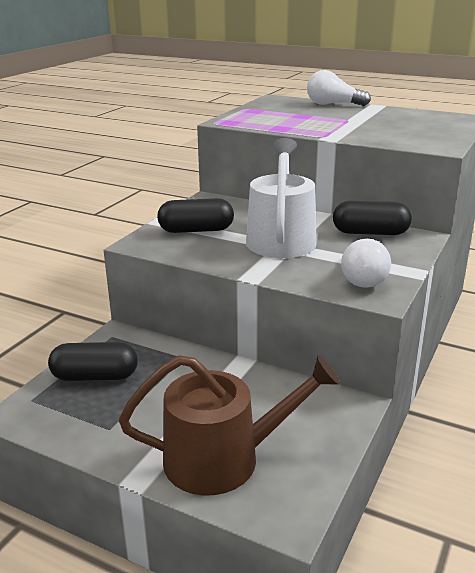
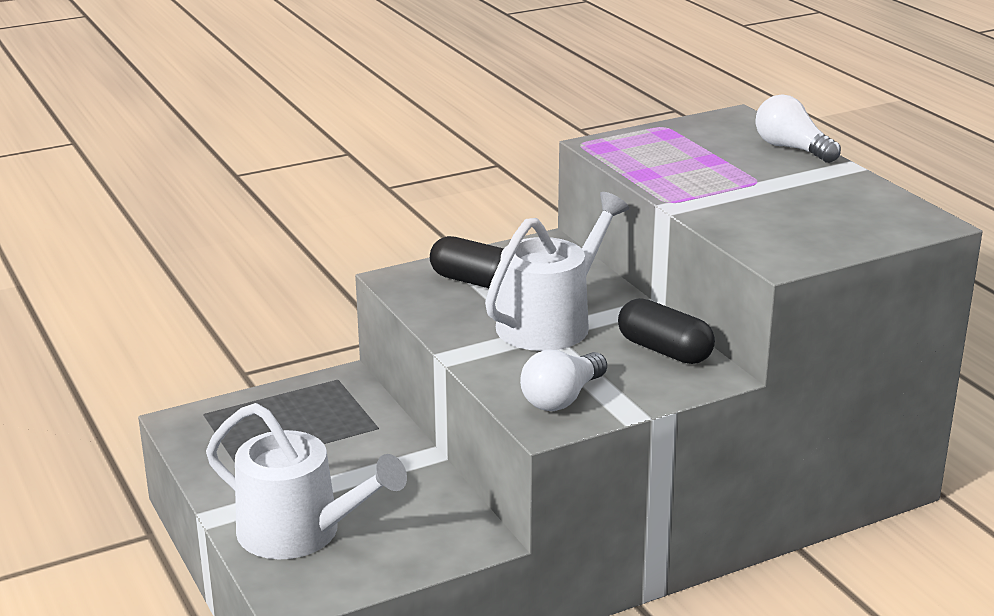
camera: 35 degrees right, 0 degrees up
black capsule [48,342,138,381] -> none
brown watering can [119,355,340,496] -> white watering can [206,403,407,559]

